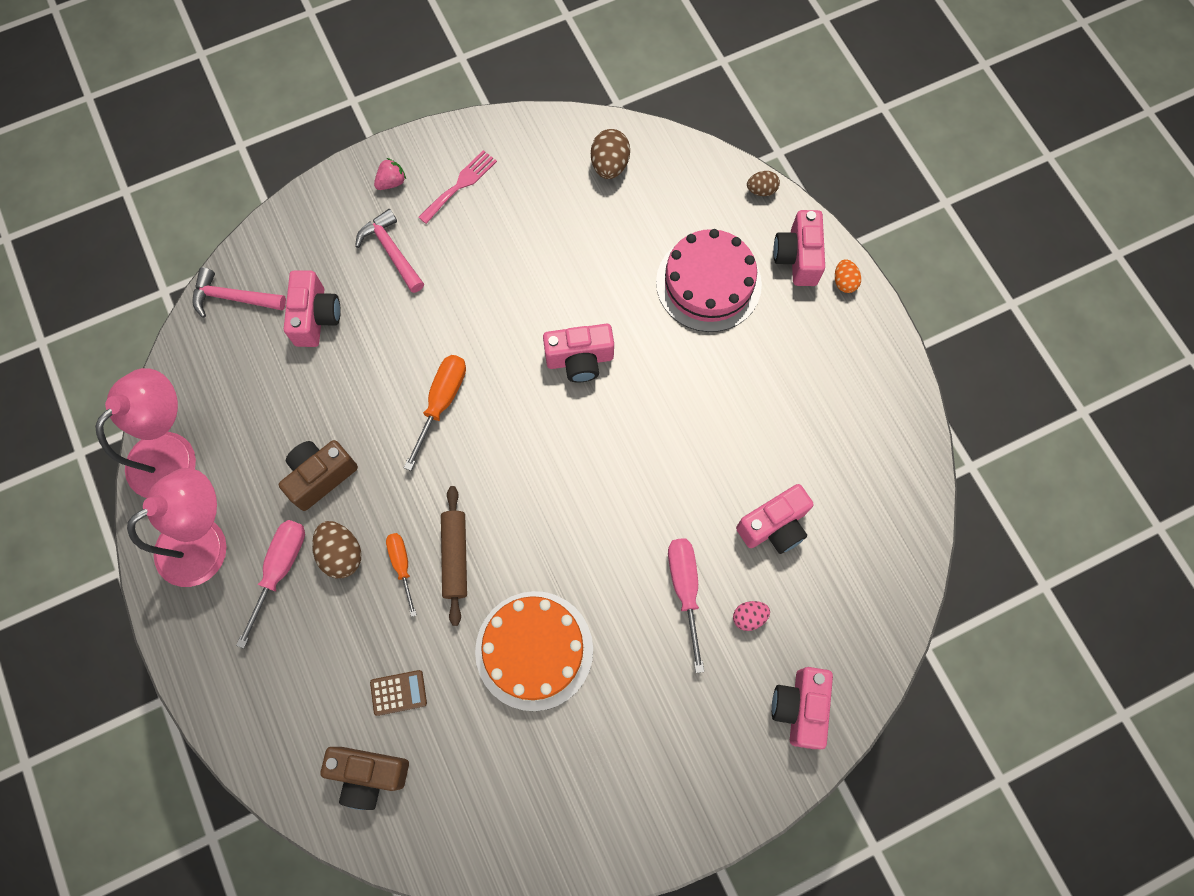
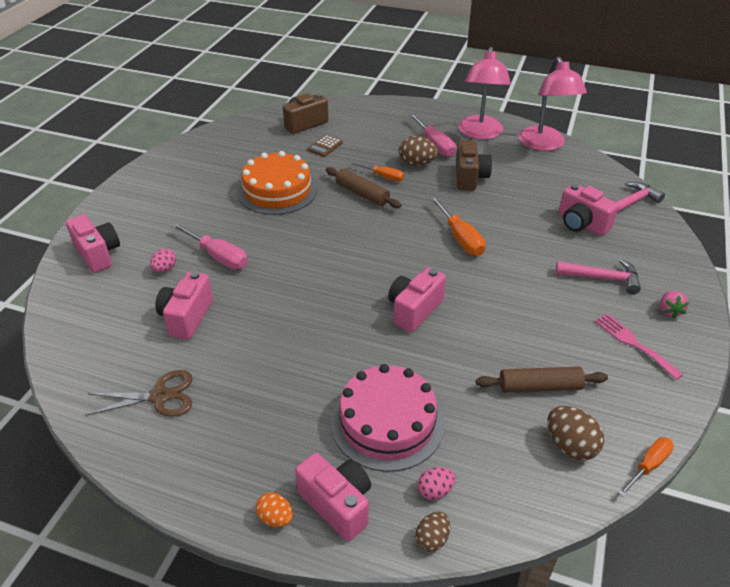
camera: 135 degrees right, 30 degrees down
pink fork [418,150,497,224] -> pink fork turned 150 degrees clockwise [595,313,683,380]
none -> brown scissors [85,370,193,417]
none -> pink egg [418,467,456,500]
none -> brown rolling pin [476,367,608,393]
none -> orange screwdriver [618,437,674,497]

